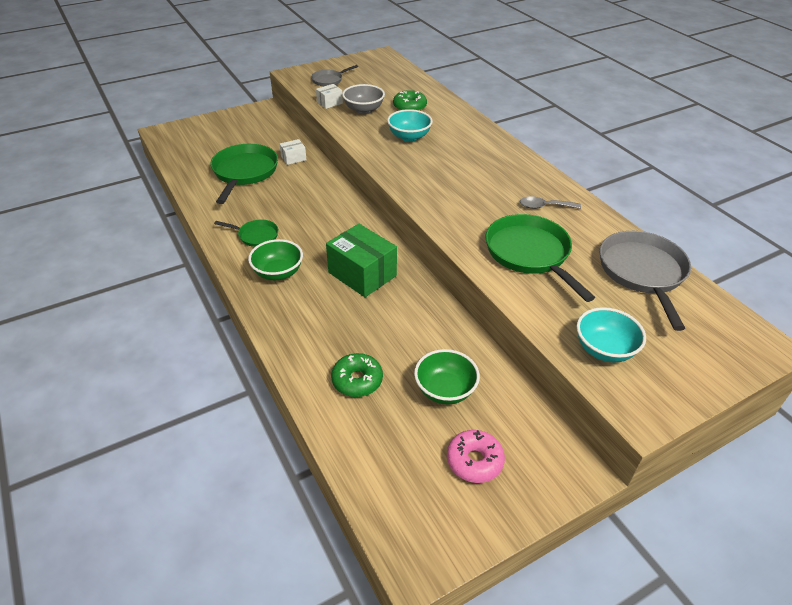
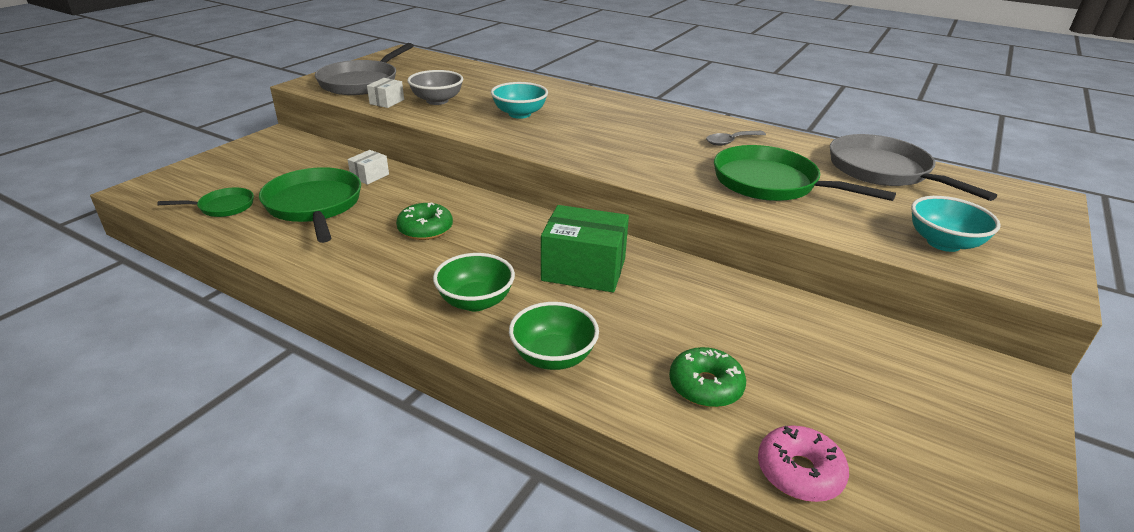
camera: 30 degrees left, 10 degrees down
green pan [214,220,278,247] -> green pan moved to [157,187,254,217]
grey pan [311,65,358,86] -> grey pan [315,43,414,95], size x1.90
green donut [393,90,427,111] -> green donut moved to [396,203,453,240]
green bowl [414,349,480,404] -> green bowl moved to [509,302,599,370]
pink donut [447,430,505,483] -> pink donut moved to [758,425,849,502]

